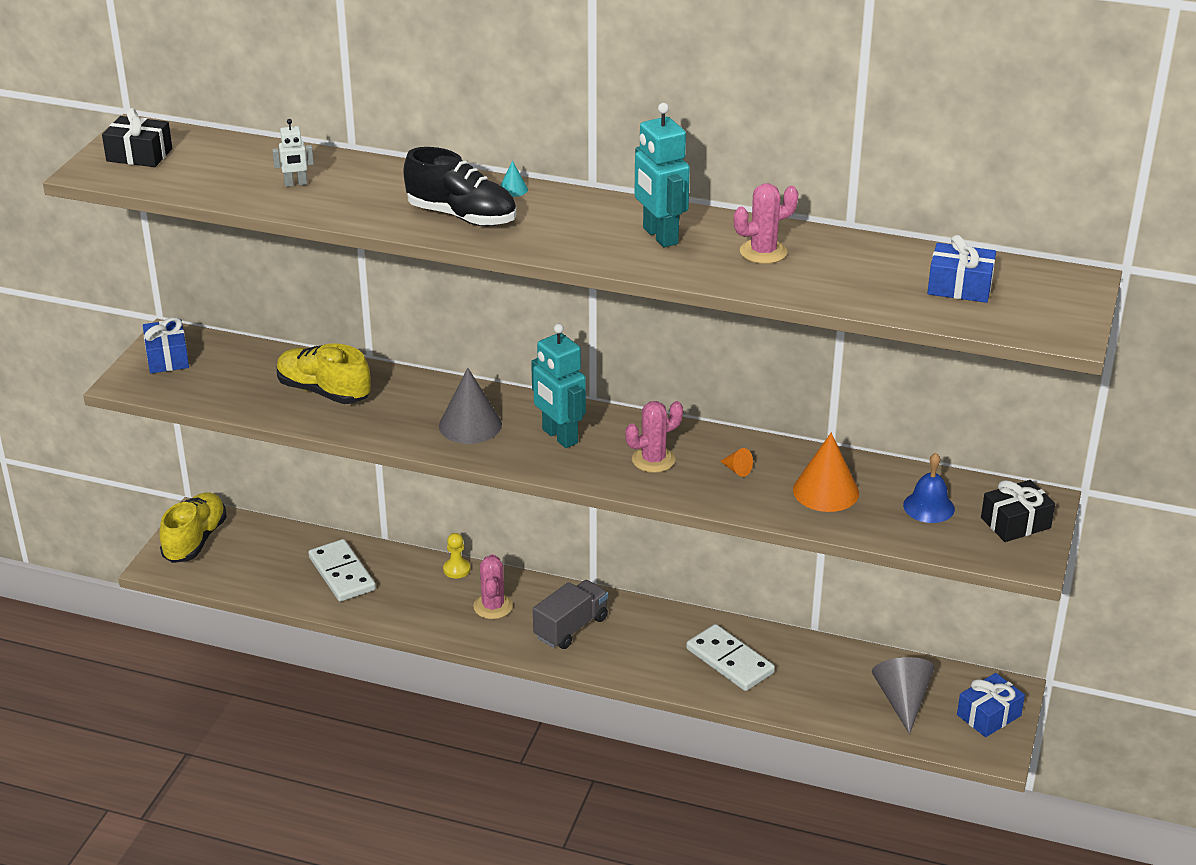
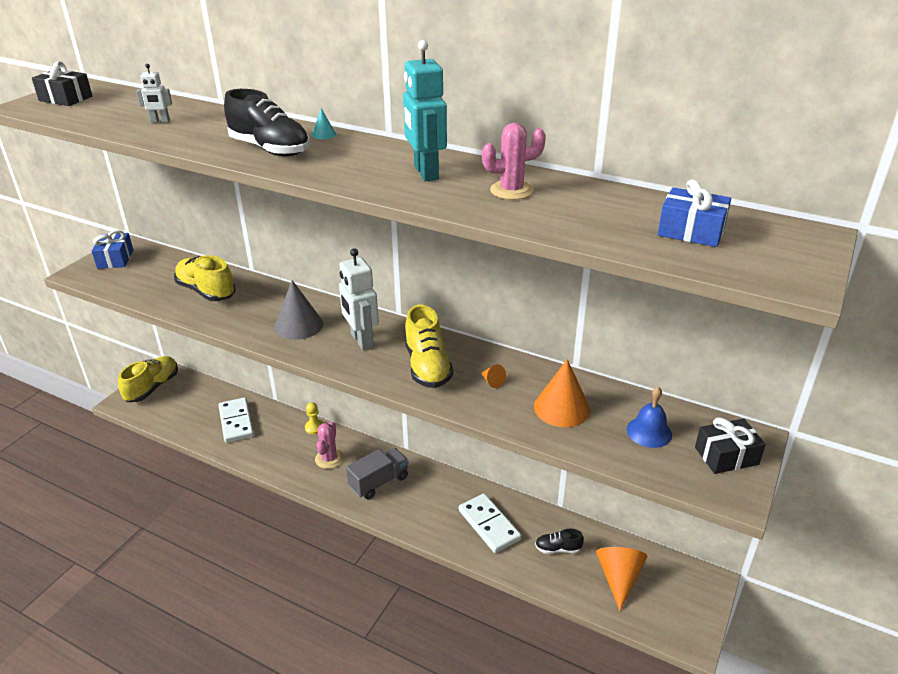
camera: 10 degrees right, 0 degrees up
turquoise robot [531,324,586,448] -> white robot [339,248,379,350]
pink cactus [625,401,683,473] -> yellow shoe [405,305,453,388]
grey cone [872,657,934,734] -> orange cone [596,547,648,611]
blue gift [957,673,1025,737] -> none
none -> black shoe [535,529,584,554]

